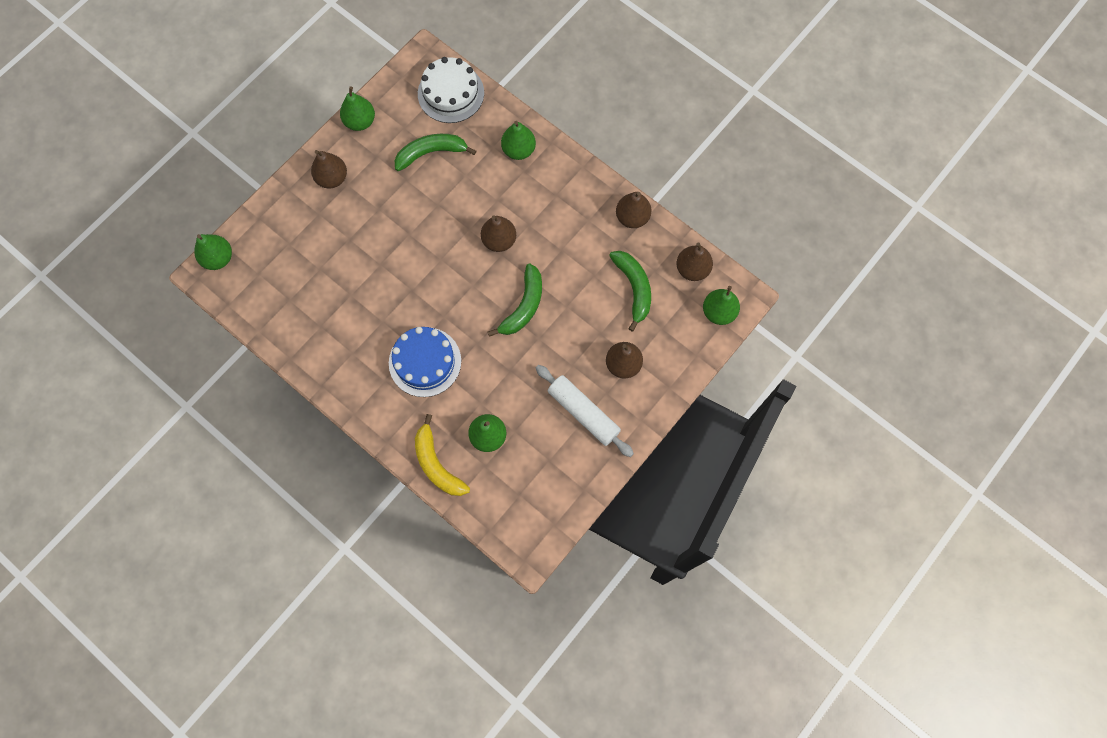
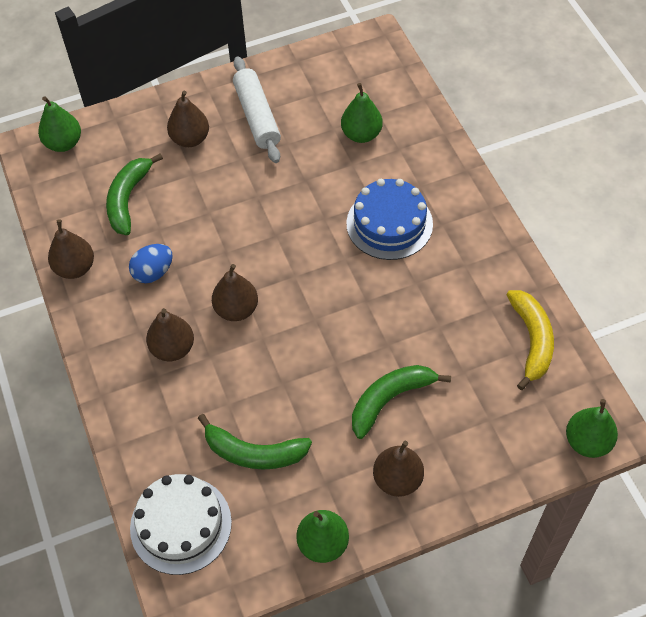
camera: 150 degrees left, 15 degrees down
yellow banana [415,414,470,496] -> yellow banana moved to [506,290,554,390]
green banana [488,264,542,337] -> green banana moved to [352,365,451,439]
green pear [501,121,536,160] -> none
brown pear [677,242,713,281] -> brown pear moved to [146,308,194,361]
none -> blue egg [129,244,173,283]

